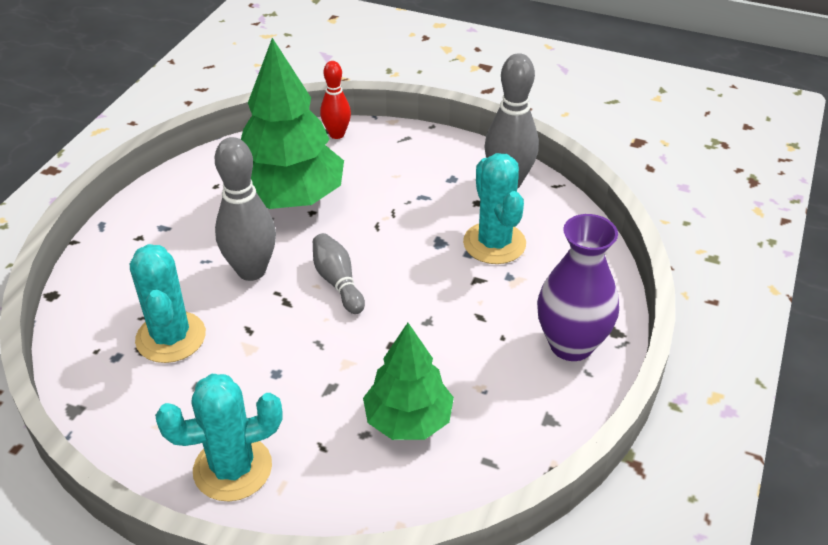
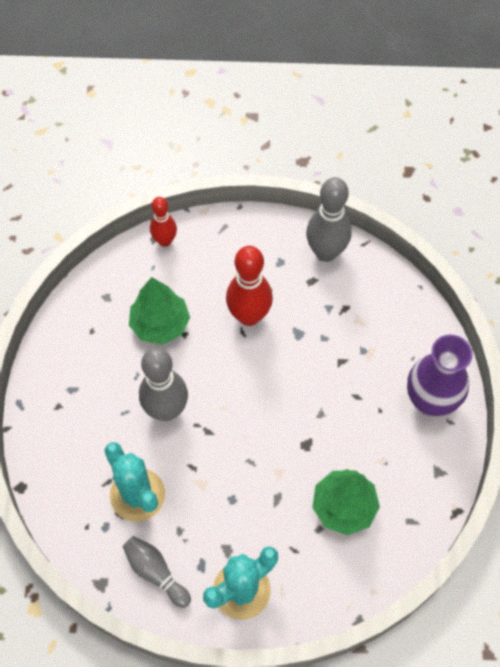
camera: 20 degrees left, 20 degrees up
green tree [241,38,344,209] -> green tree [129,277,190,345], size x0.63
grey bowling pin [313,233,365,314] -> grey bowling pin moved to [123,536,191,608]
turquoise cactus [463,153,526,264] -> none
none -> red bowling pin [226,246,273,326]

